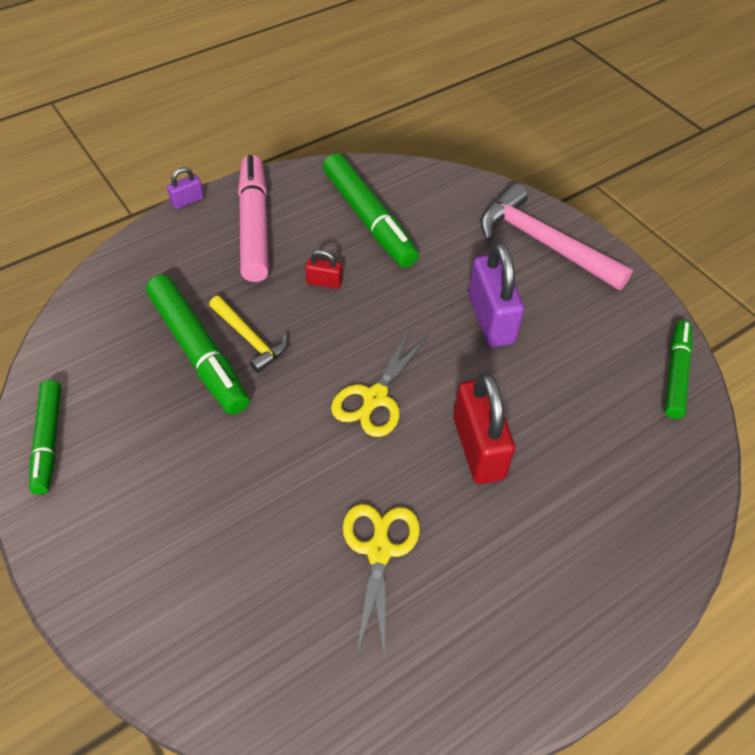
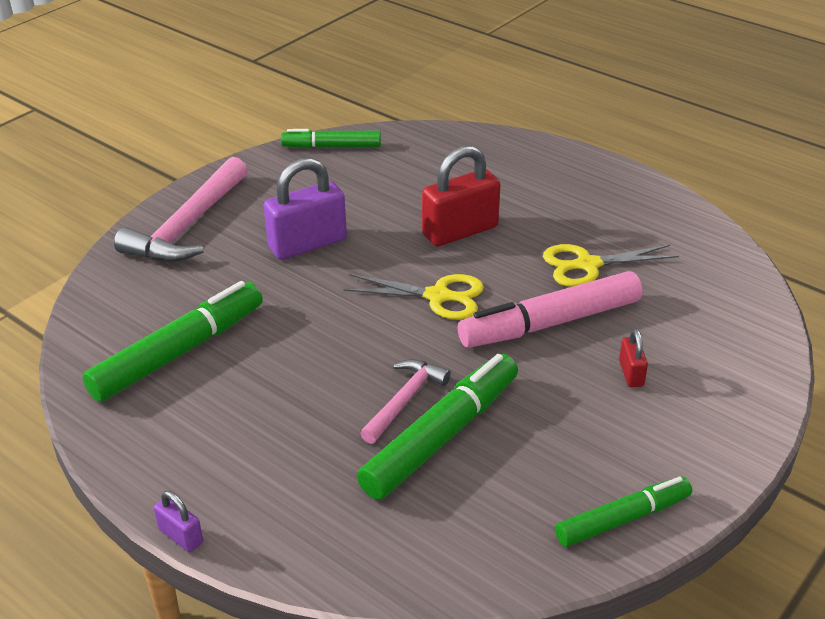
camera: 105 degrees left, 15 degrees down
yellow hammer [209,296,288,373] -> pink hammer [360,359,451,444]
pink marker [238,155,269,282] -> pink marker moved to [458,271,642,348]
red padlock [305,250,342,289] -> red padlock moved to [619,329,648,387]

